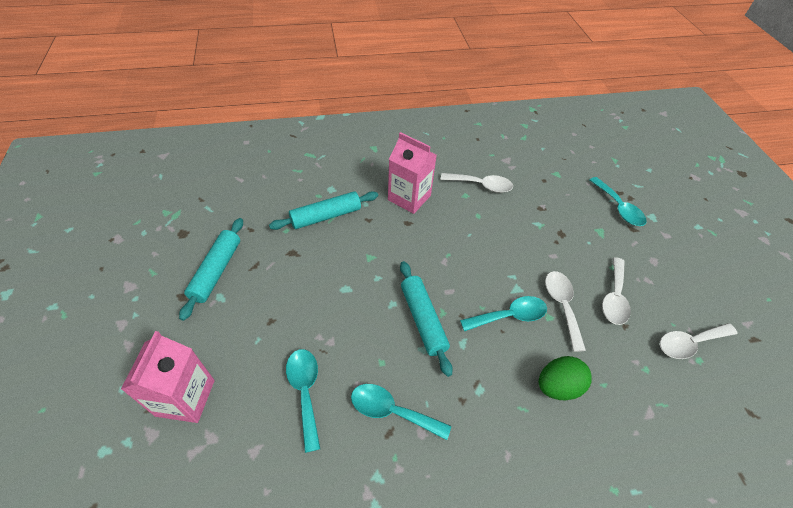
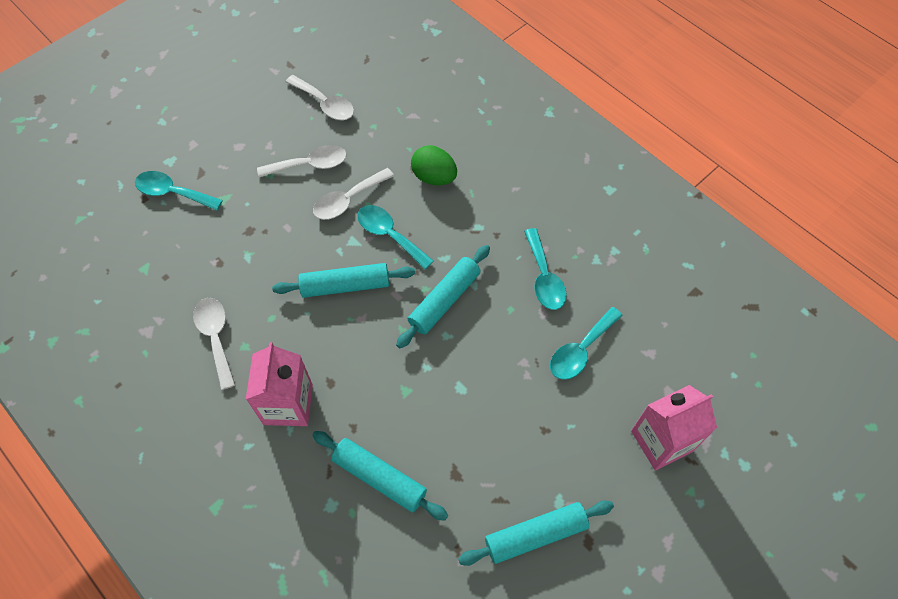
camera: 120 degrees left, 10 degrees up
turquoise spoon [590,177,647,226] -> turquoise spoon turned 105 degrees counterclockwise [135,171,223,211]
none -> turquoise rolling pin [272,263,415,298]

